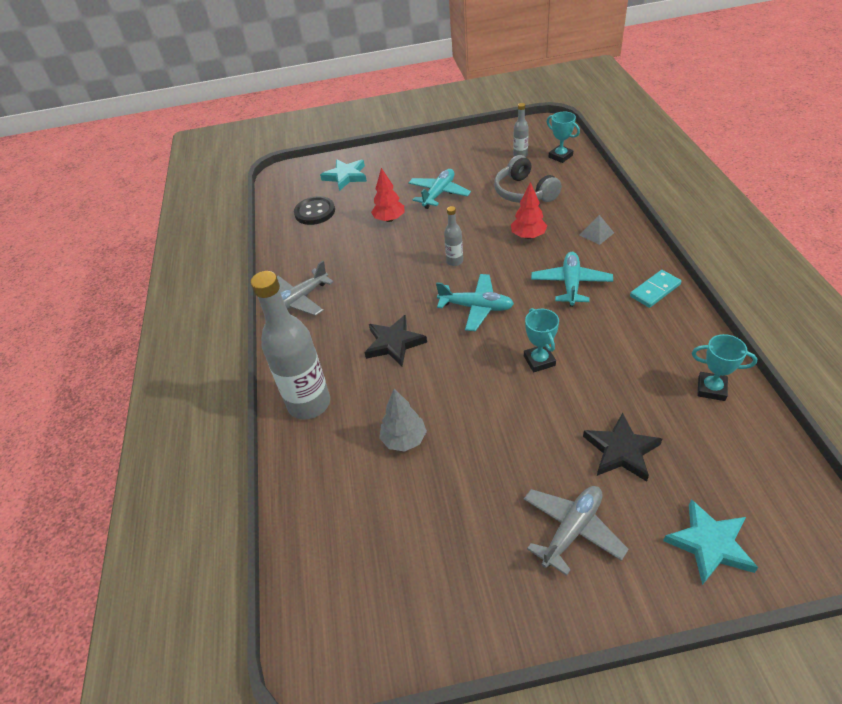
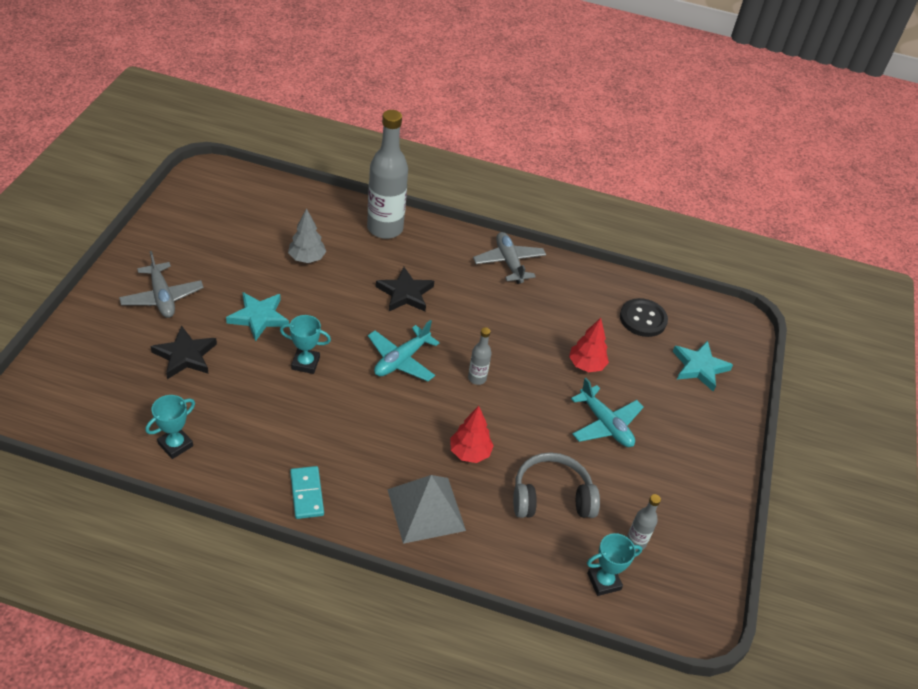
camera: 105 degrees right, 0 degrees up
turquoise plane [531,252,613,307] -> none
grey pyramid [580,215,614,245] -> grey pyramid [387,475,466,544], size x2.06
turquoise star [663,499,758,585] -> turquoise star moved to [226,292,289,342]

